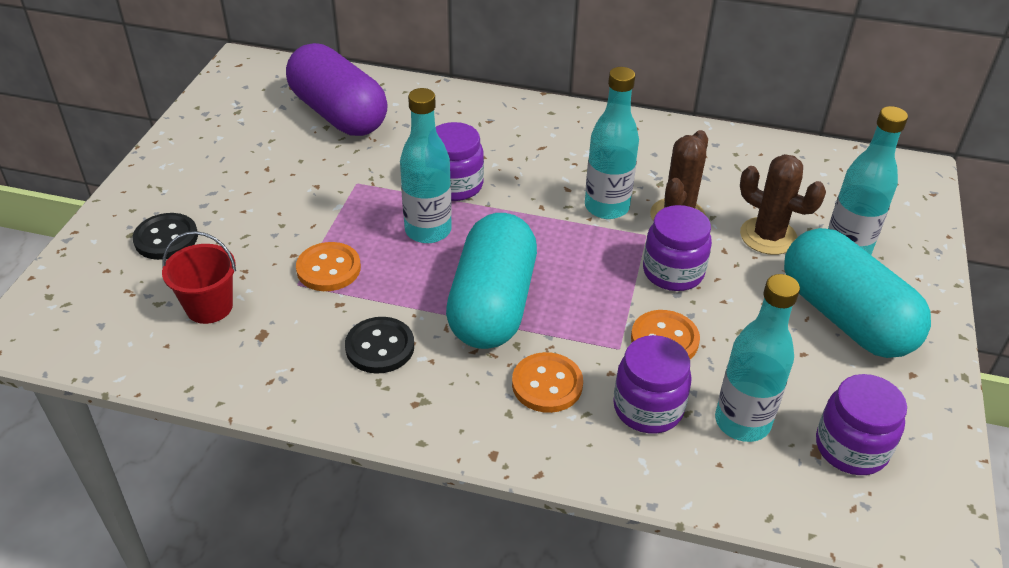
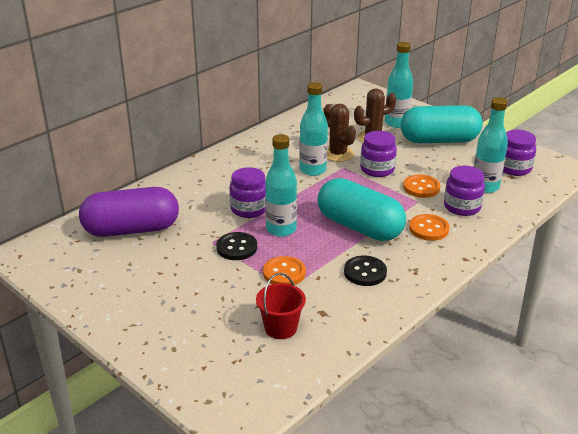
camera: 60 degrees left, 10 degrees down
black button [133,213,198,260] -> black button moved to [216,232,257,260]

